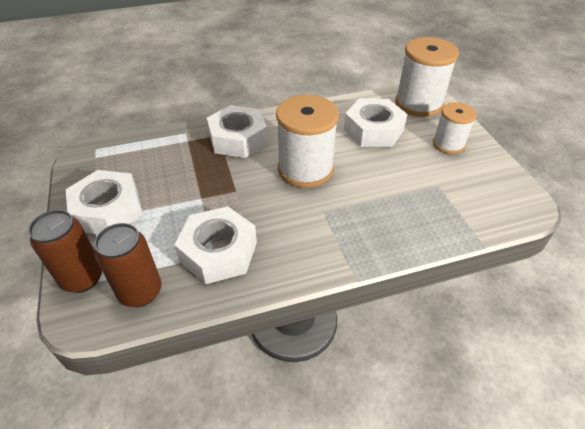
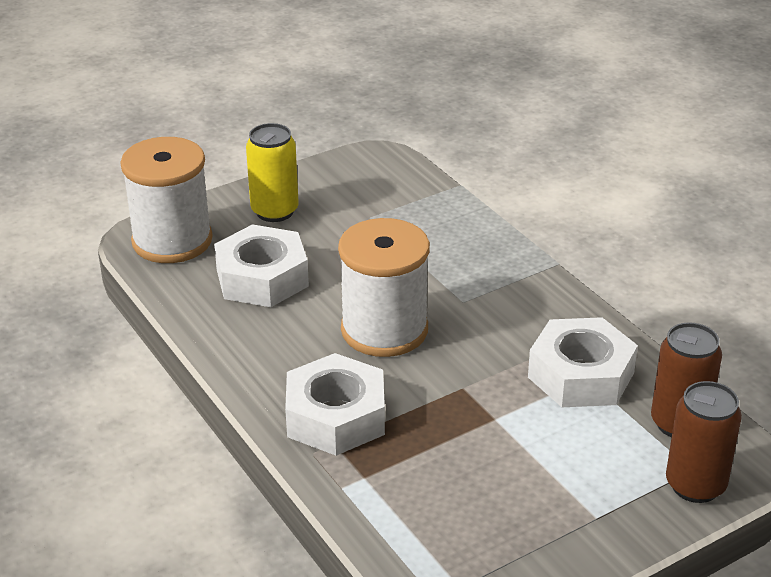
camera: 105 degrees left, 10 degrees down
white nut [66,170,143,234] -> none
white spool [433,102,477,154] -> yellow can [246,123,299,222]

